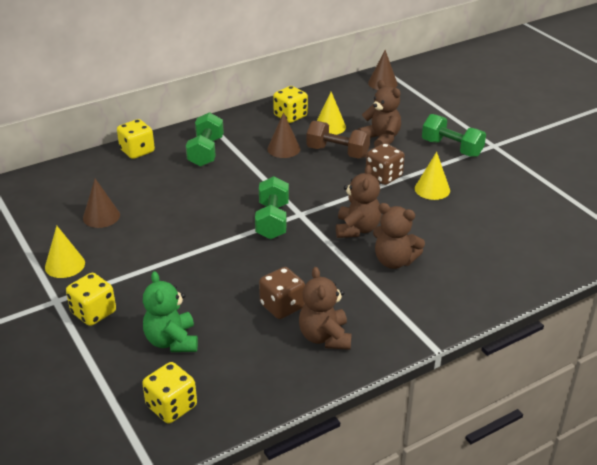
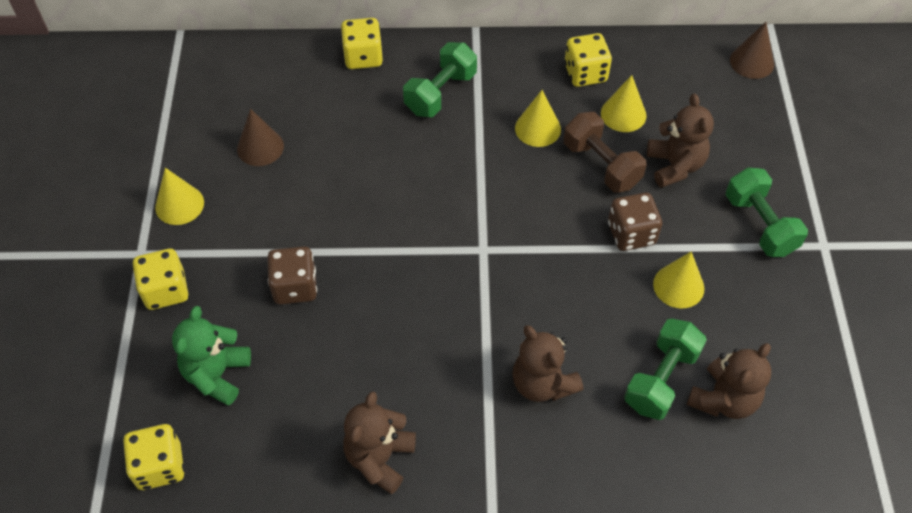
camera: 30 degrees right, 20 degrees up
green dumbbell [255,176,289,239] -> green dumbbell moved to [624,319,707,420]
brown dice [259,267,305,319] -> brown dice moved to [267,246,317,305]
brown cone [267,112,300,158] -> yellow cone [515,90,561,147]
brown teddy bear [336,165,381,238] -> brown teddy bear moved to [687,343,771,419]

